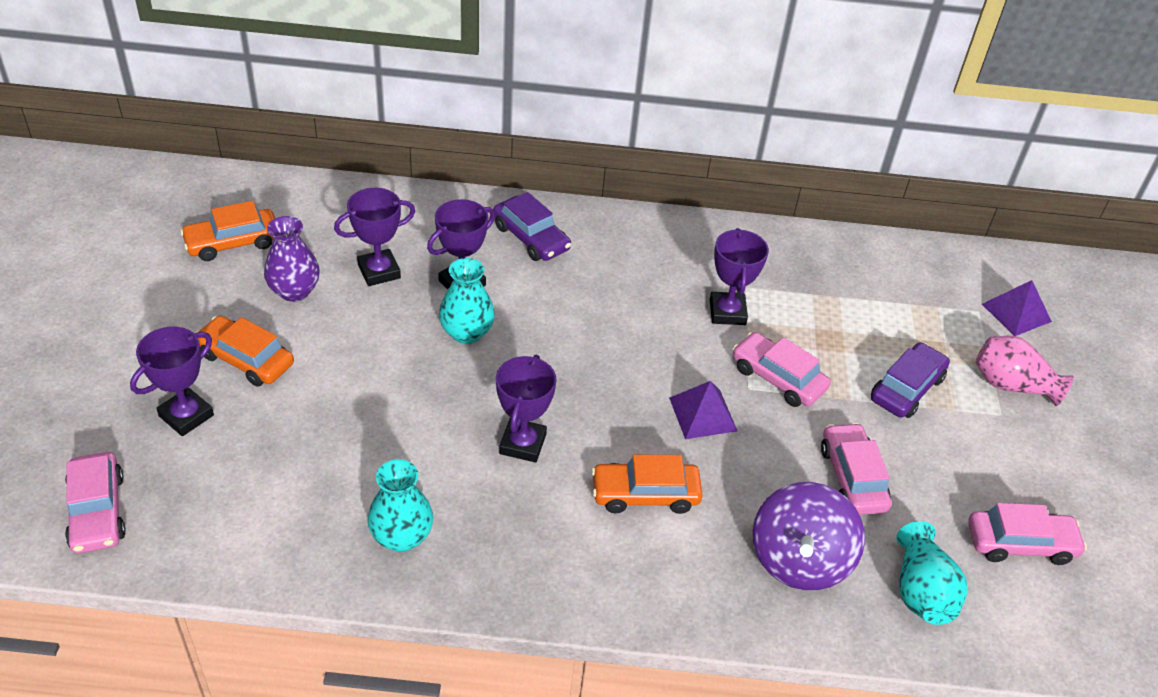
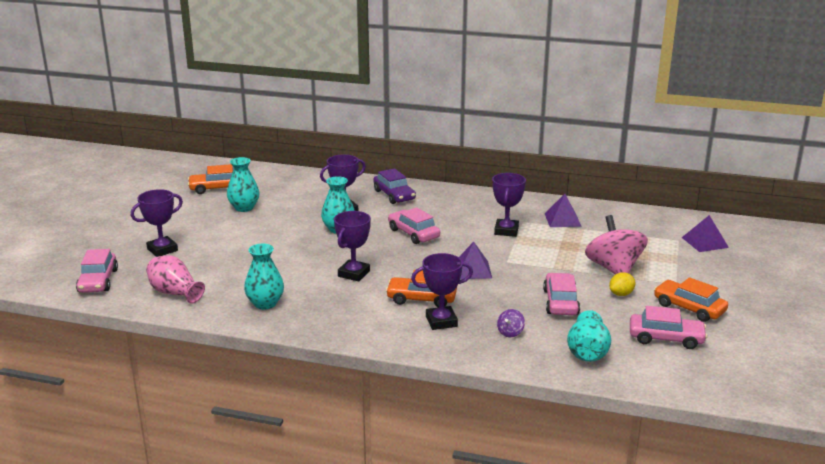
camera: 15 degrees right, 20 degrees down
orange car [195,315,294,387] -> orange car moved to [654,277,728,322]
purple vase [264,216,320,302] -> turquoise vase [227,157,260,212]
purple trophy [334,188,415,286] -> purple trophy moved to [411,253,473,330]
pink car [733,332,831,407] -> pink car moved to [388,207,440,244]
purple spinning top [753,482,865,590] -> purple spinning top [497,309,525,337], size x0.41
purple car [871,342,950,418] -> pink spinning top [585,215,648,275]
pink vase [975,336,1074,406] -> pink vase moved to [146,255,205,304]
none -> purple pyramid [545,194,582,227]
none -> yellow lemon [609,272,636,296]

